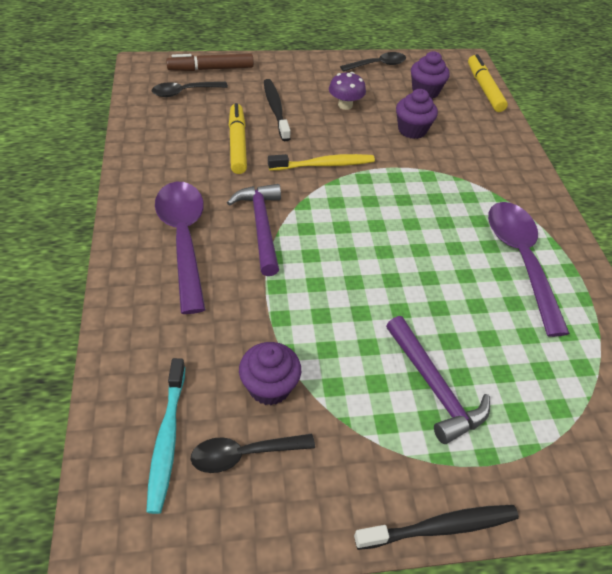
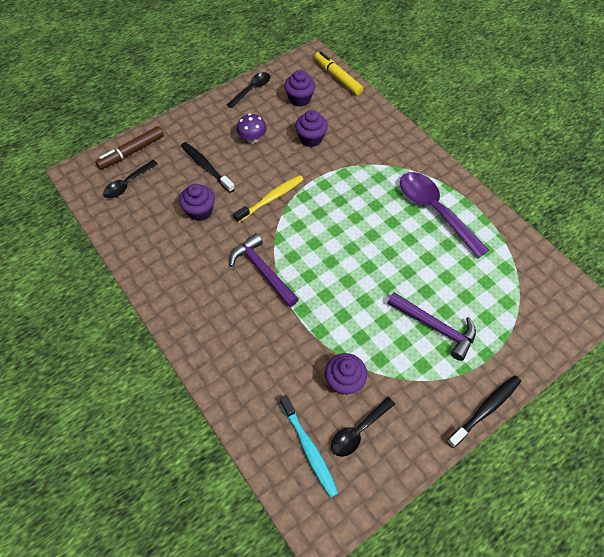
camera: 25 degrees left, 10 degrees up
purple spoon [155,182,206,314] -> none
yellow marker [229,103,247,174] -> purple cupcake [179,184,215,221]

